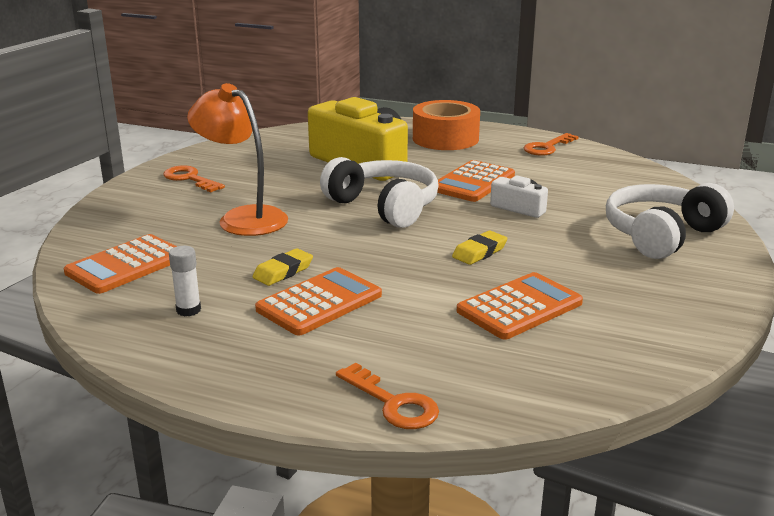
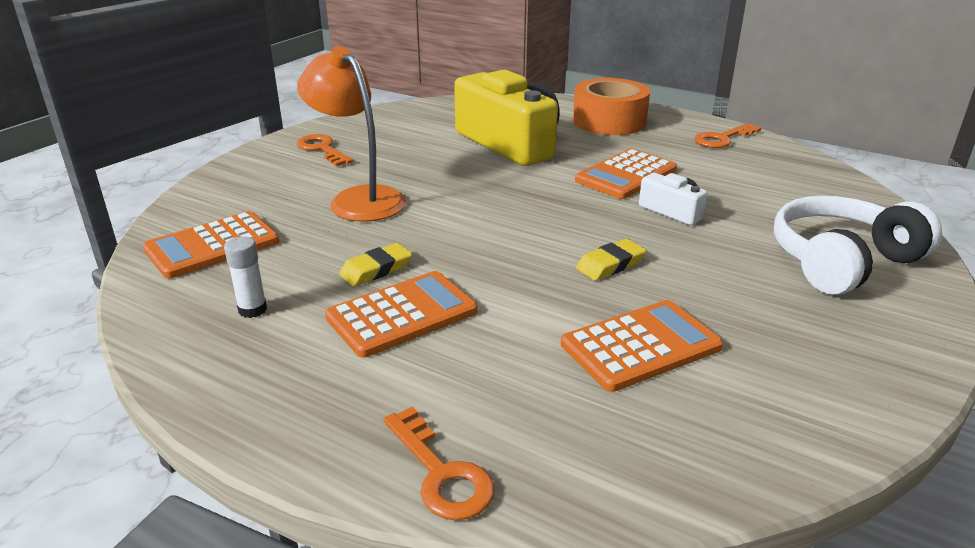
camera: 10 degrees right, 5 degrees up
white headphones [320,157,439,228] -> none

